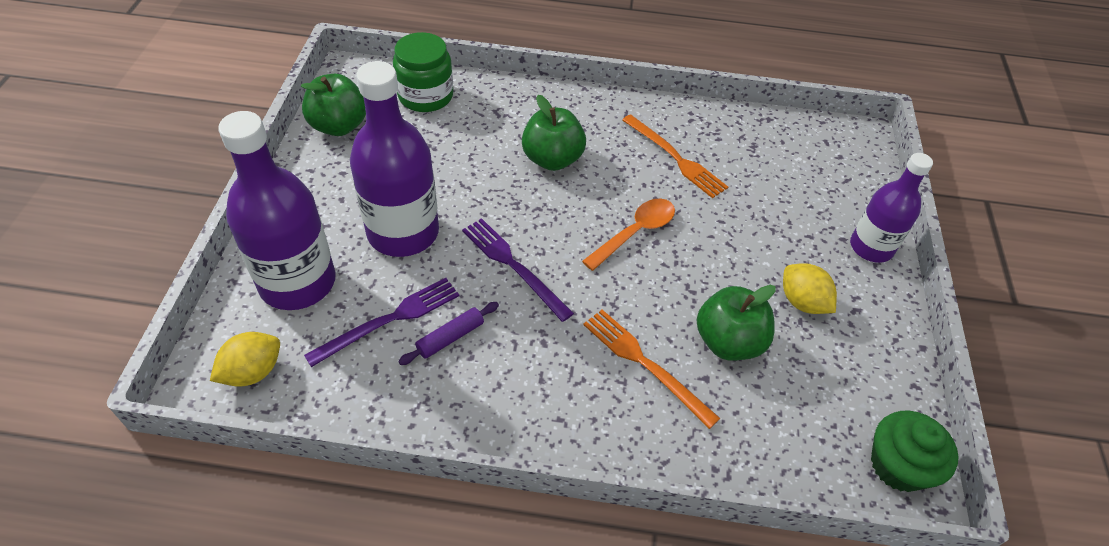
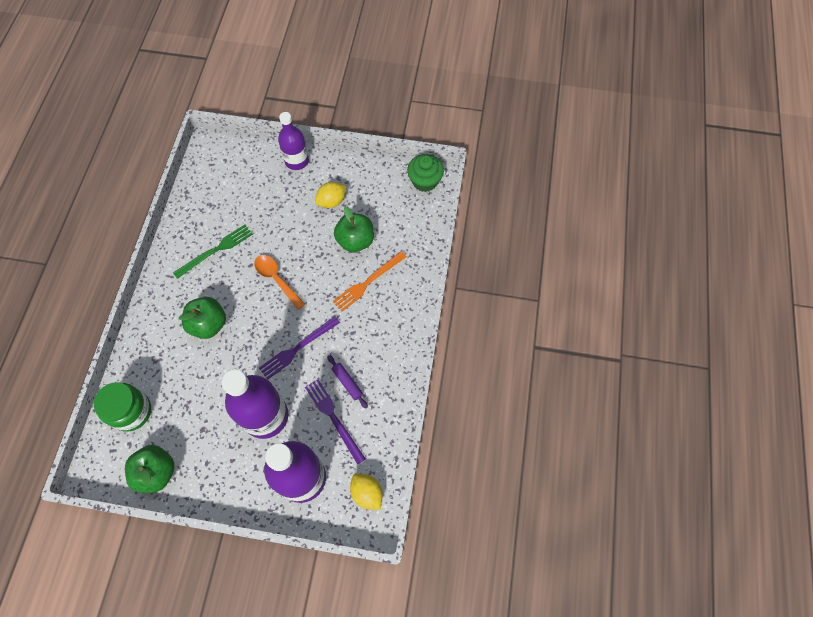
camera: 85 degrees left, 15 degrees up
orange fork [622,114,728,198] -> green fork [173,225,253,279]

